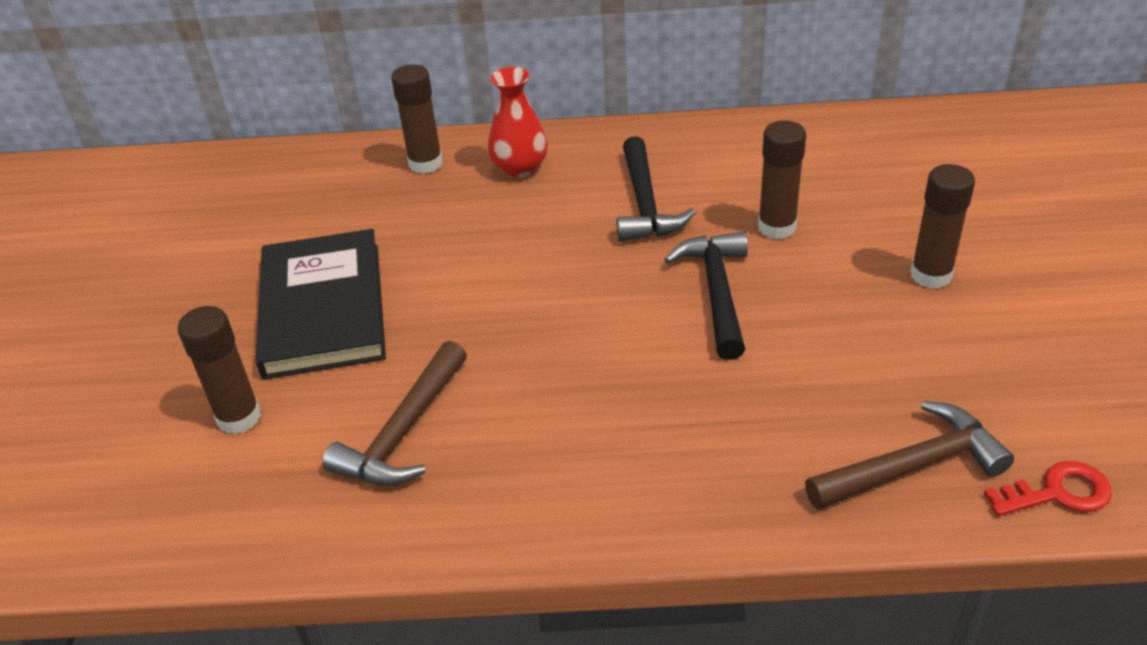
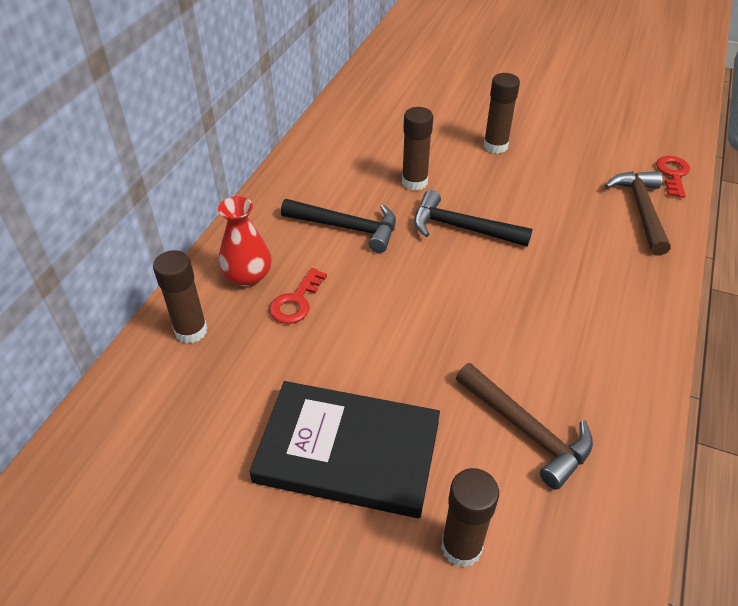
camera: 70 degrees left, 5 degrees up
none -> red key [269,268,327,324]

